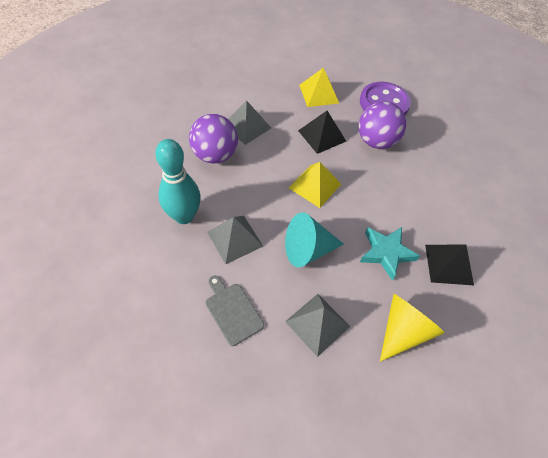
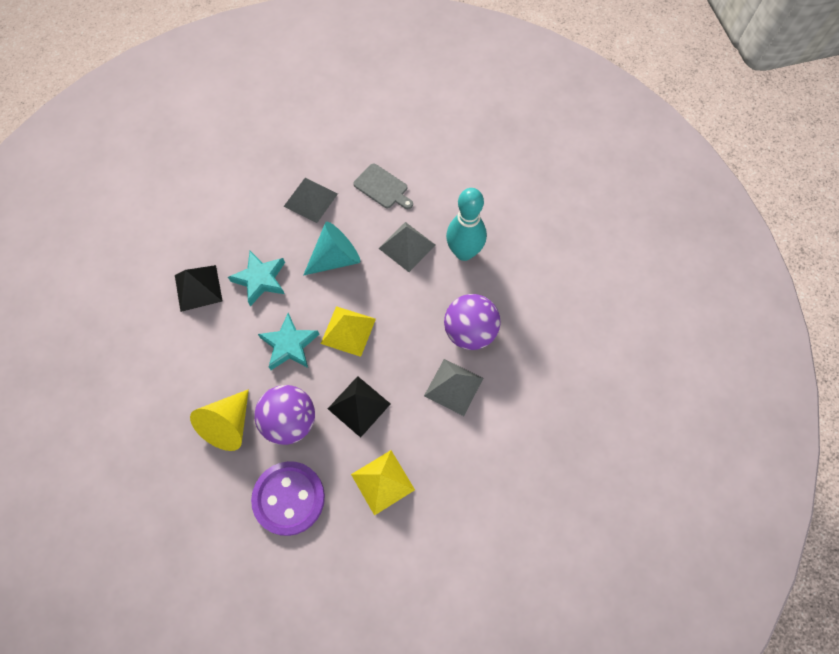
camera: 165 degrees right, 10 degrees up
yellow cone [380,294,445,362] -> yellow cone moved to [190,389,249,451]
none -> turquoise star [258,313,320,370]

